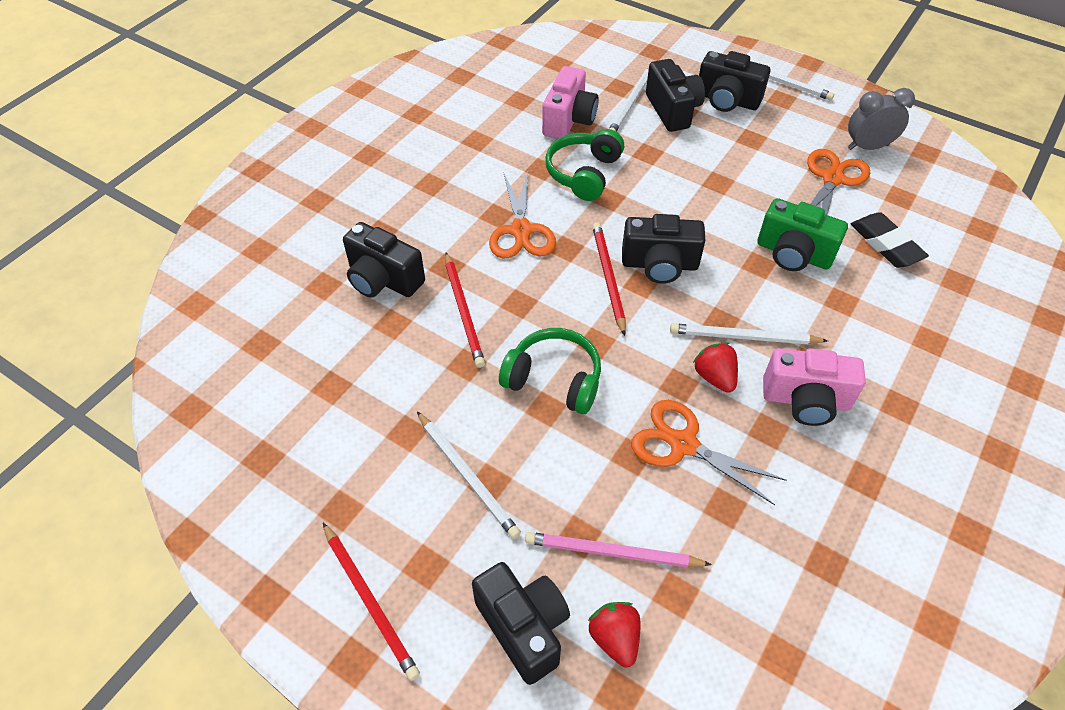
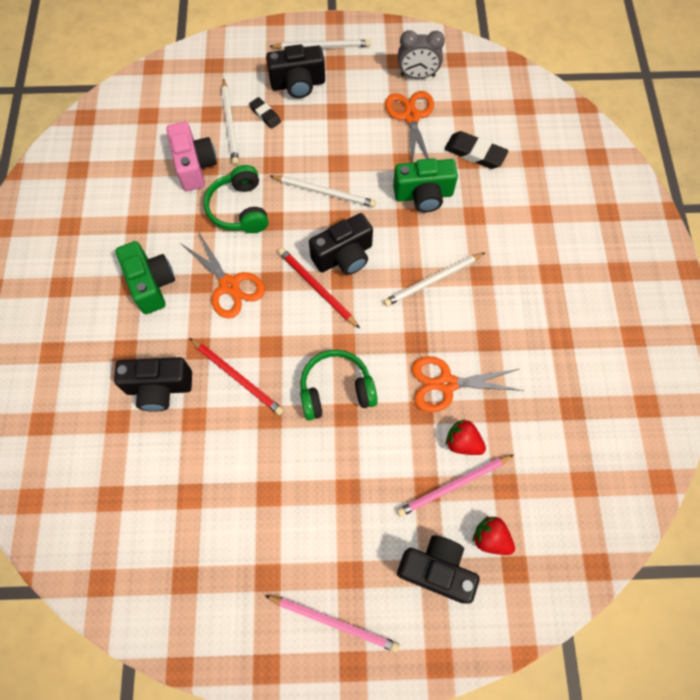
camera: 35 degrees left, 15 degrees up
red pencil [323,523,420,681] -> pink pencil [265,595,400,653]
white pencil [417,411,521,539] -> white pencil moved to [270,175,376,207]
black camera [646,59,705,132] -> black eraser [249,97,281,129]
red strawberry [693,342,738,393] -> red strawberry moved to [445,419,486,455]
pink camera [763,348,866,426] -> none
grey clock [848,88,915,150] -> grey clock turned 135 degrees counterclockwise [398,30,445,79]
none -> green camera [116,241,175,314]

